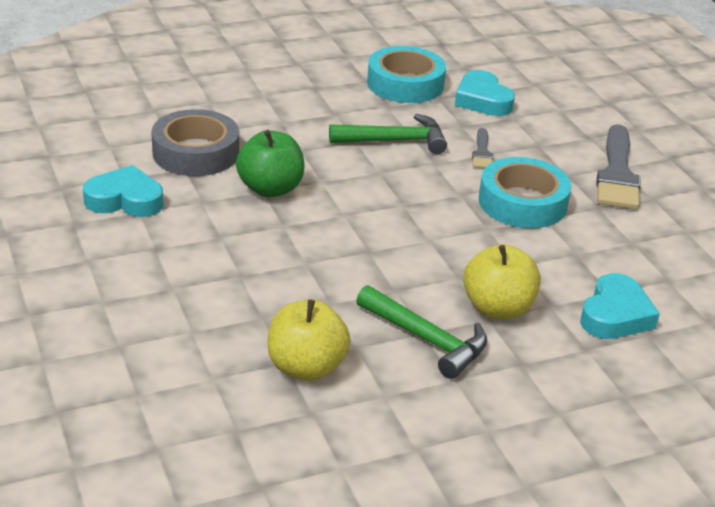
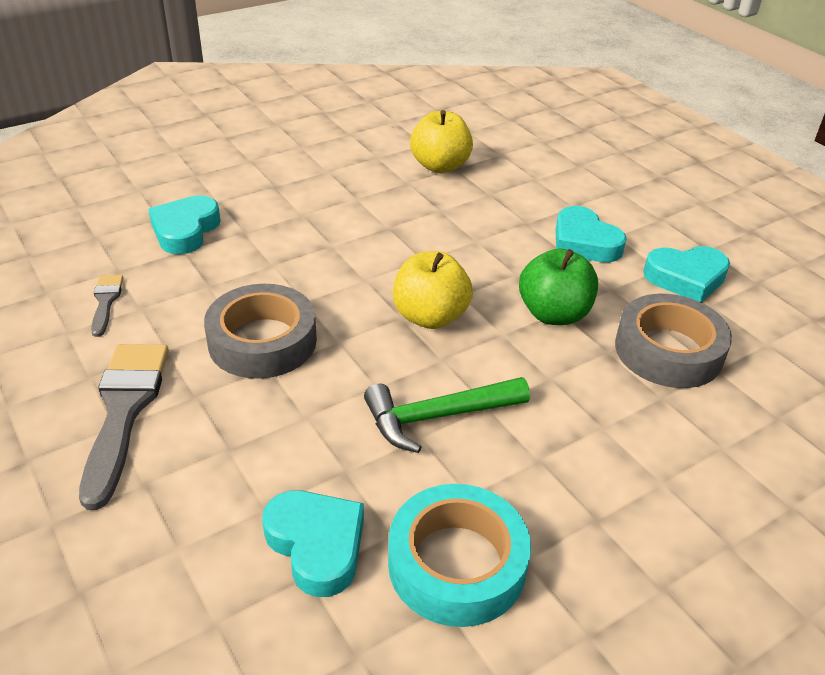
camera: 170 degrees right, 5 degrees up
green hammer [356,285,487,379] -> none
yellow apple [463,244,541,319] -> yellow apple moved to [393,251,473,329]
grey brush [472,128,493,169] -> grey brush moved to [91,275,123,337]
turquoise tape [479,157,572,228] -> grey tape [204,284,317,379]
none -> turquoise heart [555,206,627,262]

